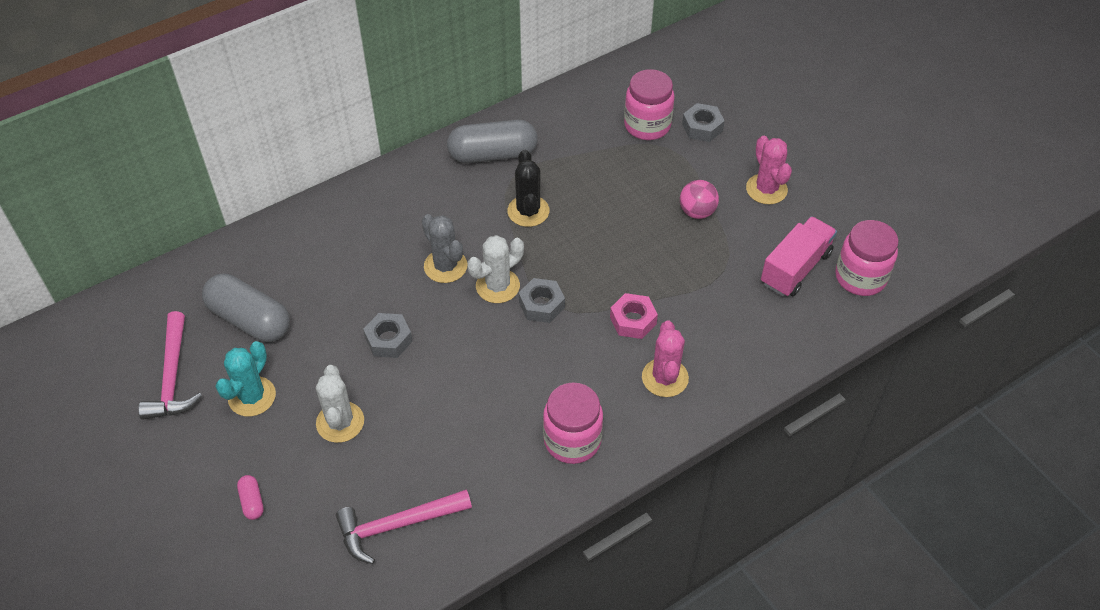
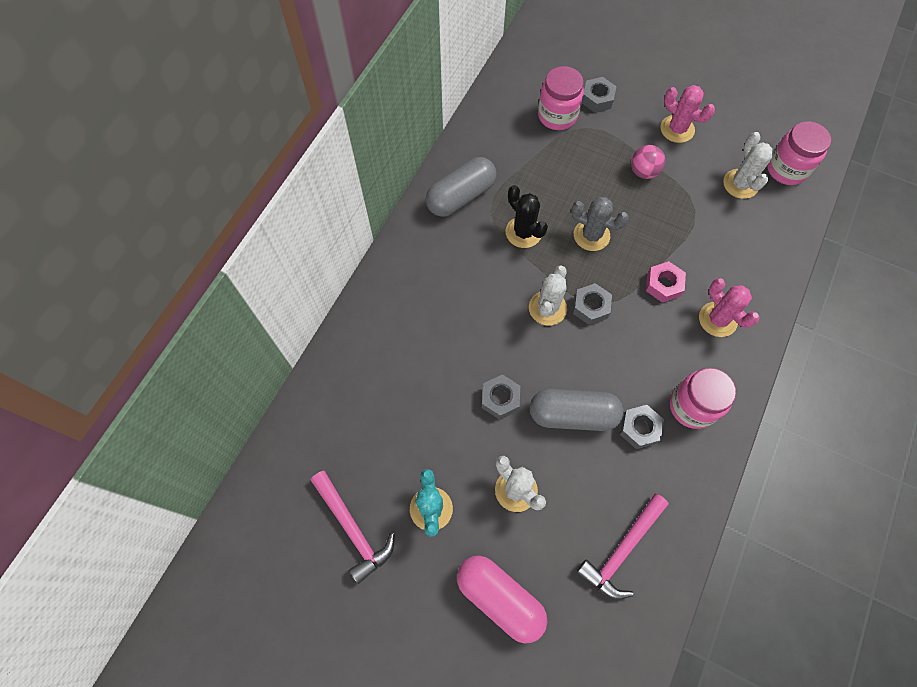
camera: 30 degrees left, 15 degrees up
grey capsule [202,274,290,342] -> grey capsule moved to [530,389,624,431]
pink capsule [237,475,264,520] -> pink capsule [457,555,548,644], size x2.30
grey cactus [422,214,467,283] -> grey cactus moved to [571,197,629,251]
pink truck [761,216,837,297] -> white cactus [723,132,773,199]
none -> grey nut [620,405,664,449]

